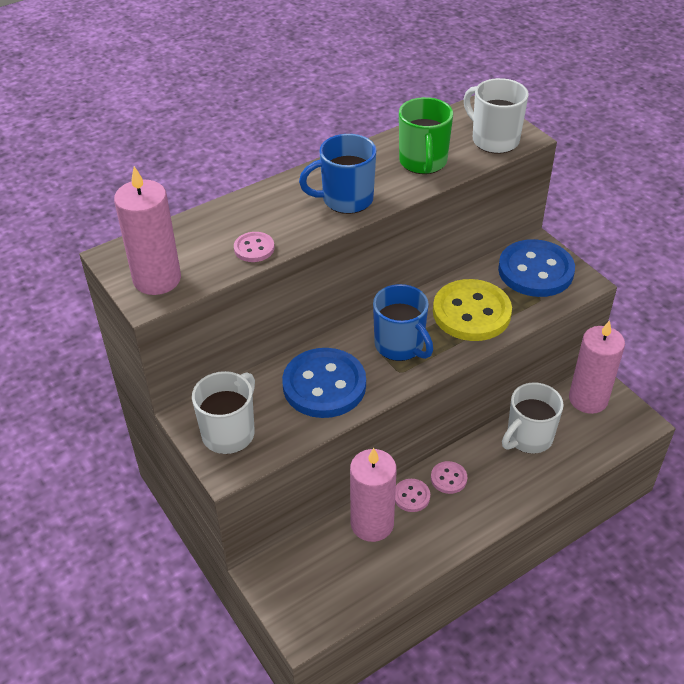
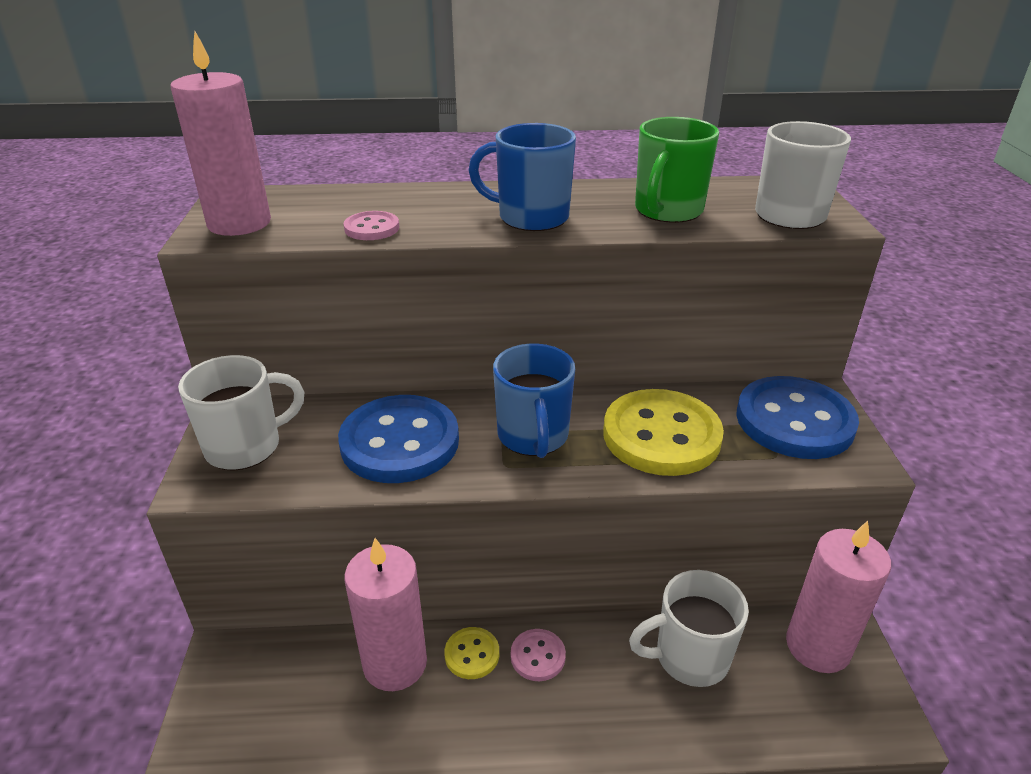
camera: 30 degrees right, 10 degrees down
pink button [395,479,430,512] -> yellow button [444,627,499,679]

